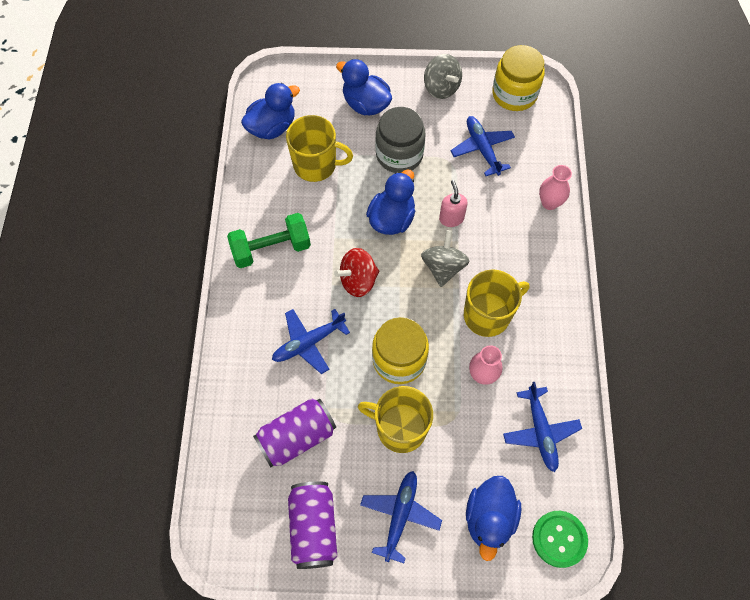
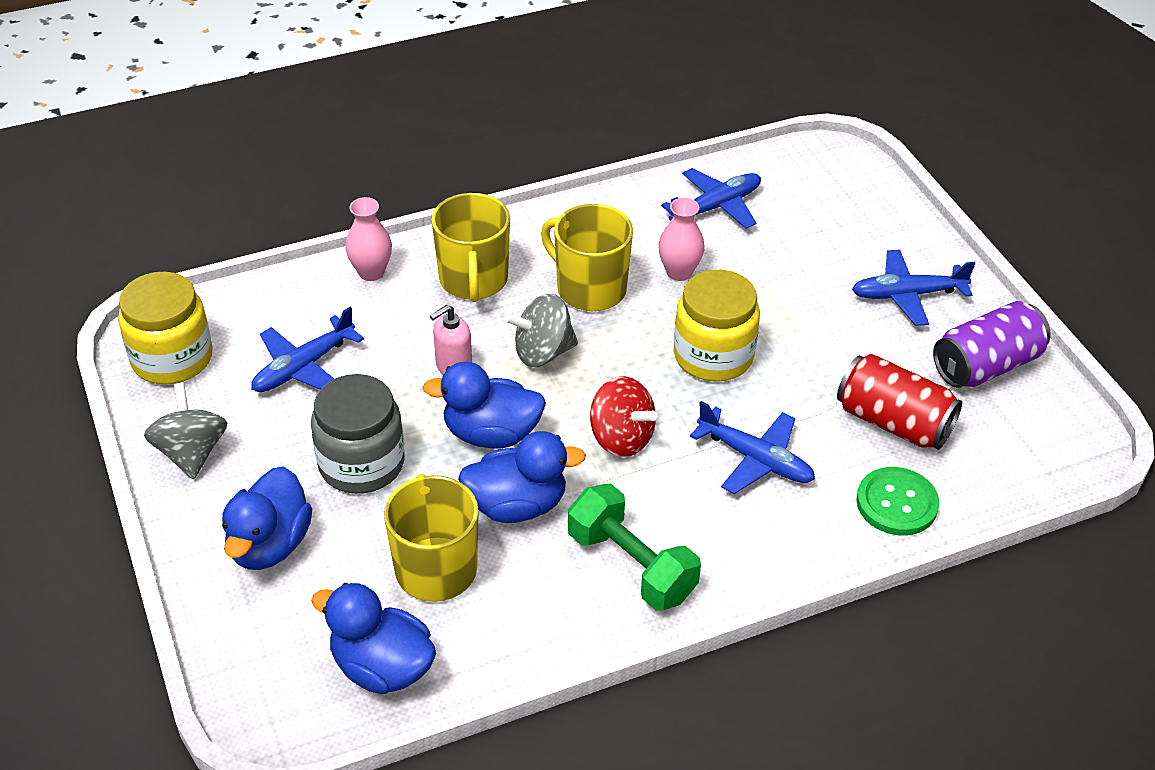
camera: 115 degrees left, 20 degrees down
purple can [253,398,336,467] -> red can [837,354,962,450]
yellow mug [358,386,433,453] -> yellow mug moved to [432,193,510,302]
grey spinning top [424,54,462,99] -> grey spinning top turned 45 degrees counterclockwise [144,383,227,479]
blue duck [466,476,522,561] -> blue duck moved to [458,431,586,523]
green button [532,511,588,568] -> green button moved to [856,467,939,535]

